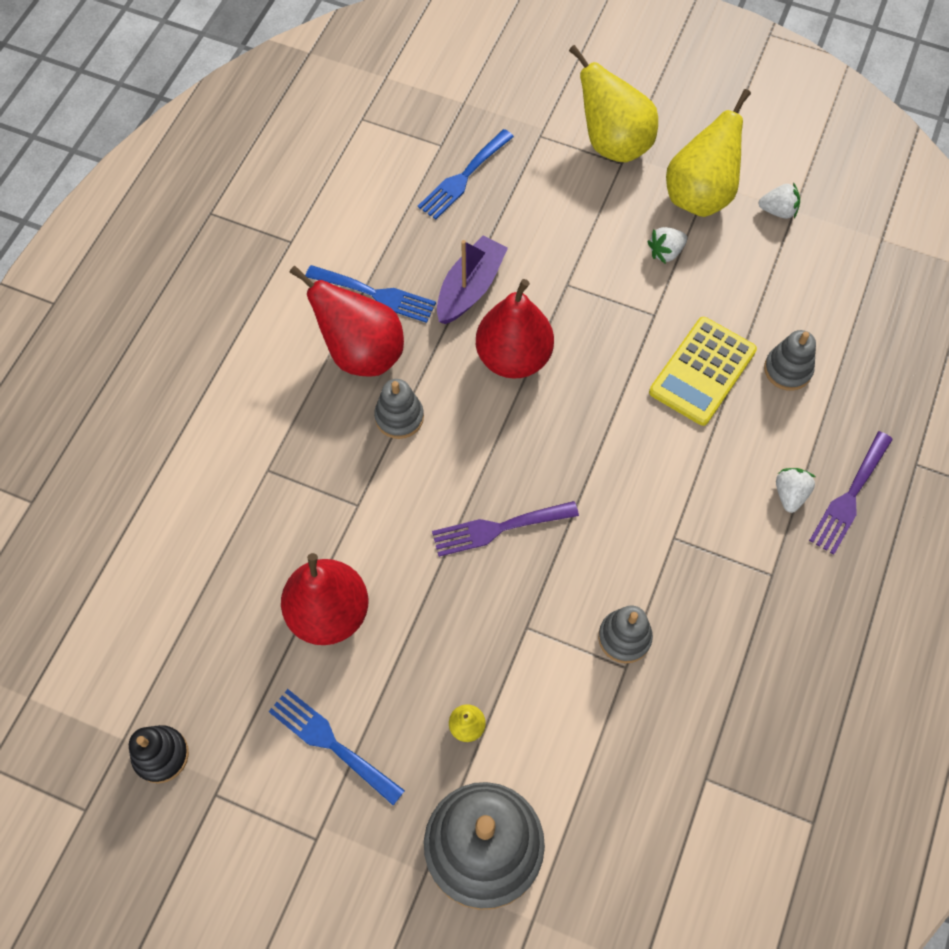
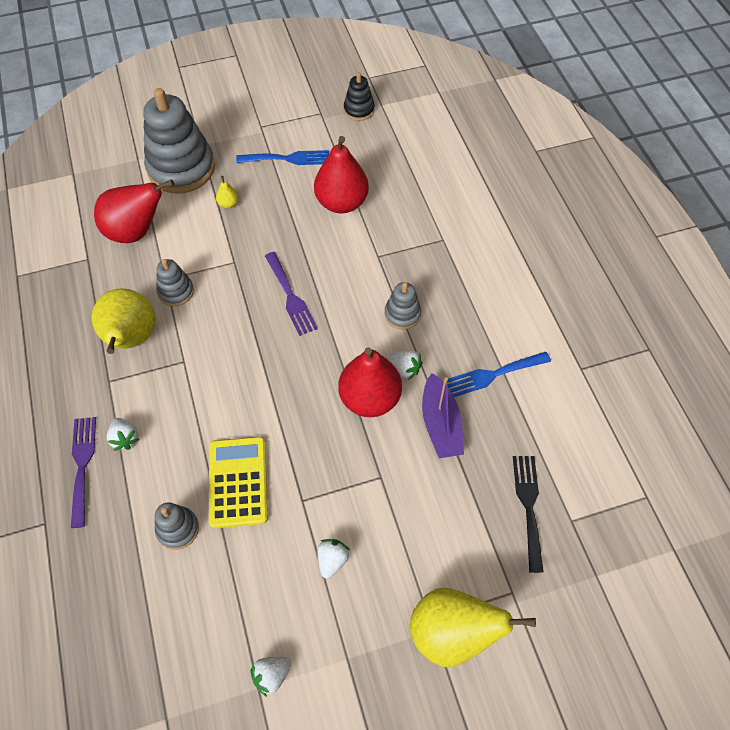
camera: 140 degrees right, 5 degrees down
red pear [289,266,404,377] -> red pear moved to [94,179,174,243]
blue fork [418,129,514,220] -> black fork [513,456,543,573]
purple fork [432,501,579,557] -> purple fork turned 120 degrees clockwise [265,252,318,336]
yellow pear [666,89,751,217] -> yellow pear moved to [92,288,156,354]
none -> white strawberry [389,350,423,380]

